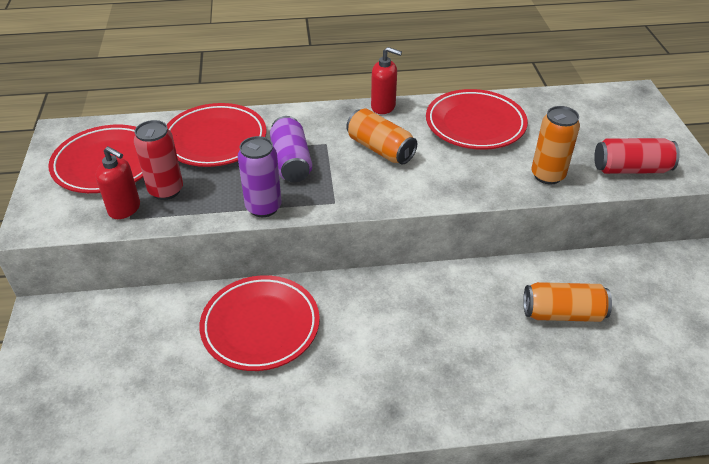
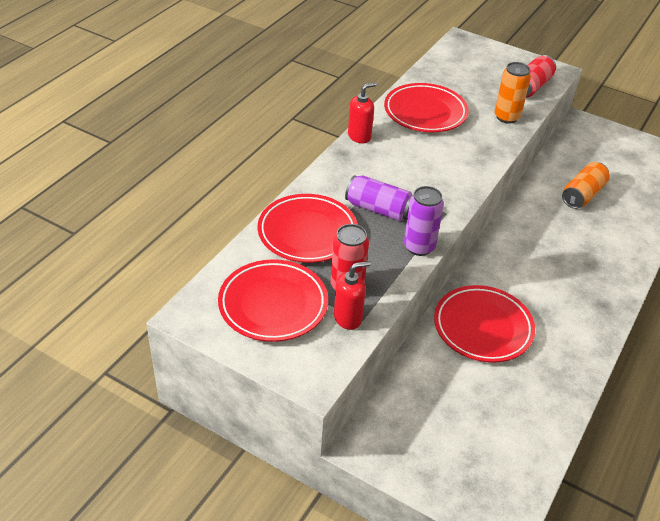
camera: 55 degrees left, 0 degrees up
orange can [346,109,417,164] -> none

